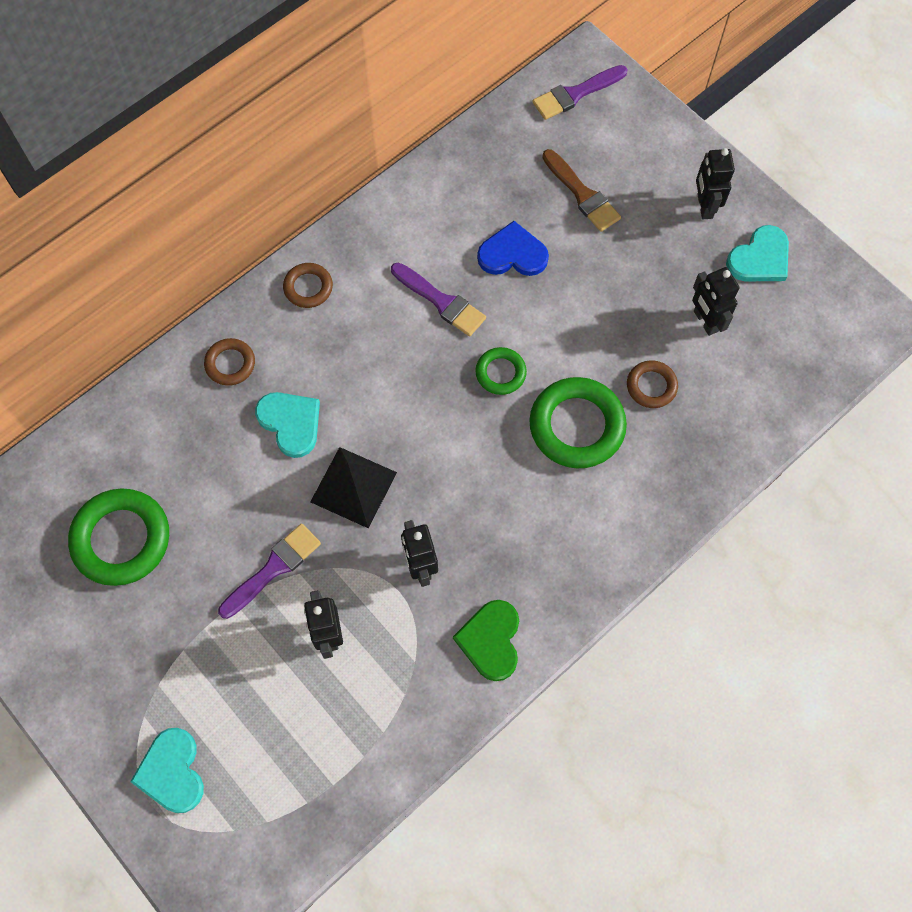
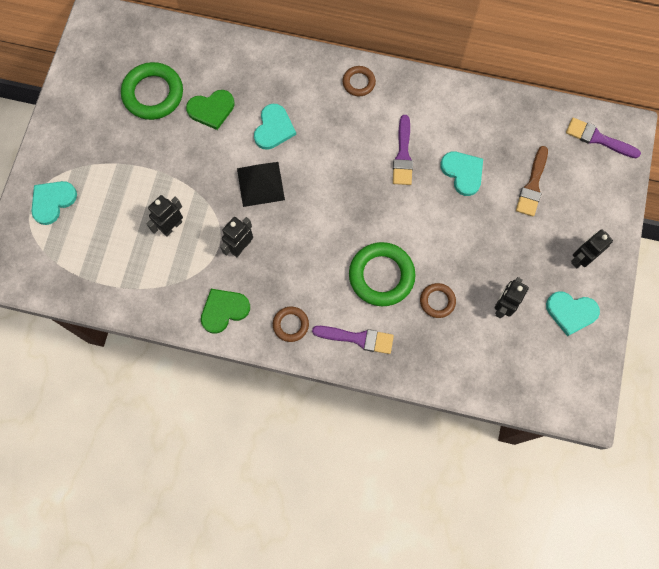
camera: 55 degrees right, 5 degrees up
brown ring [204,338,255,386] -> brown ring moved to [273,307,309,342]
purple brush [218,524,321,619] -> purple brush moved to [312,326,394,354]
green ring [475,347,527,395] -> none
blue heart [477,221,549,276] -> turquoise heart [440,152,483,196]
none -> green heart [186,90,235,130]

